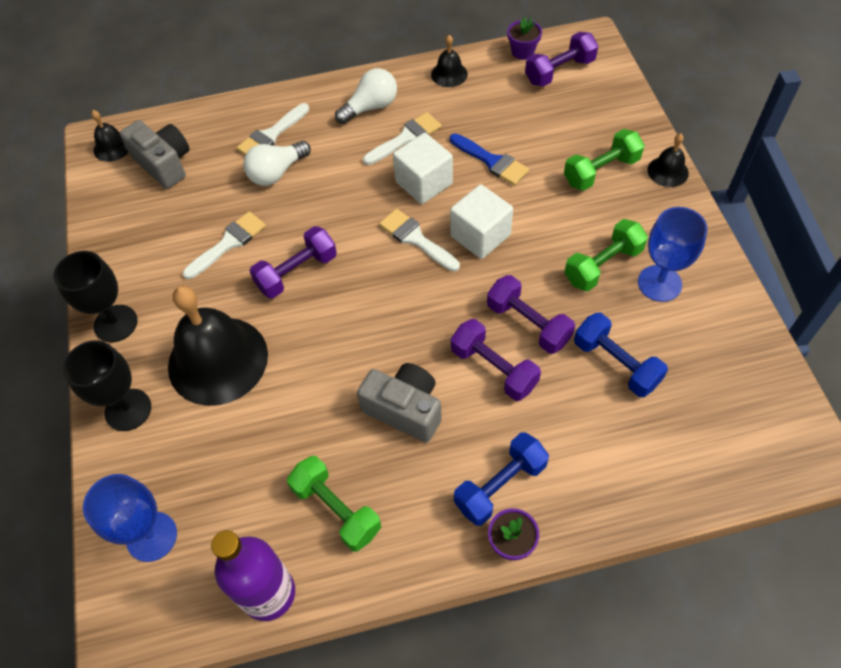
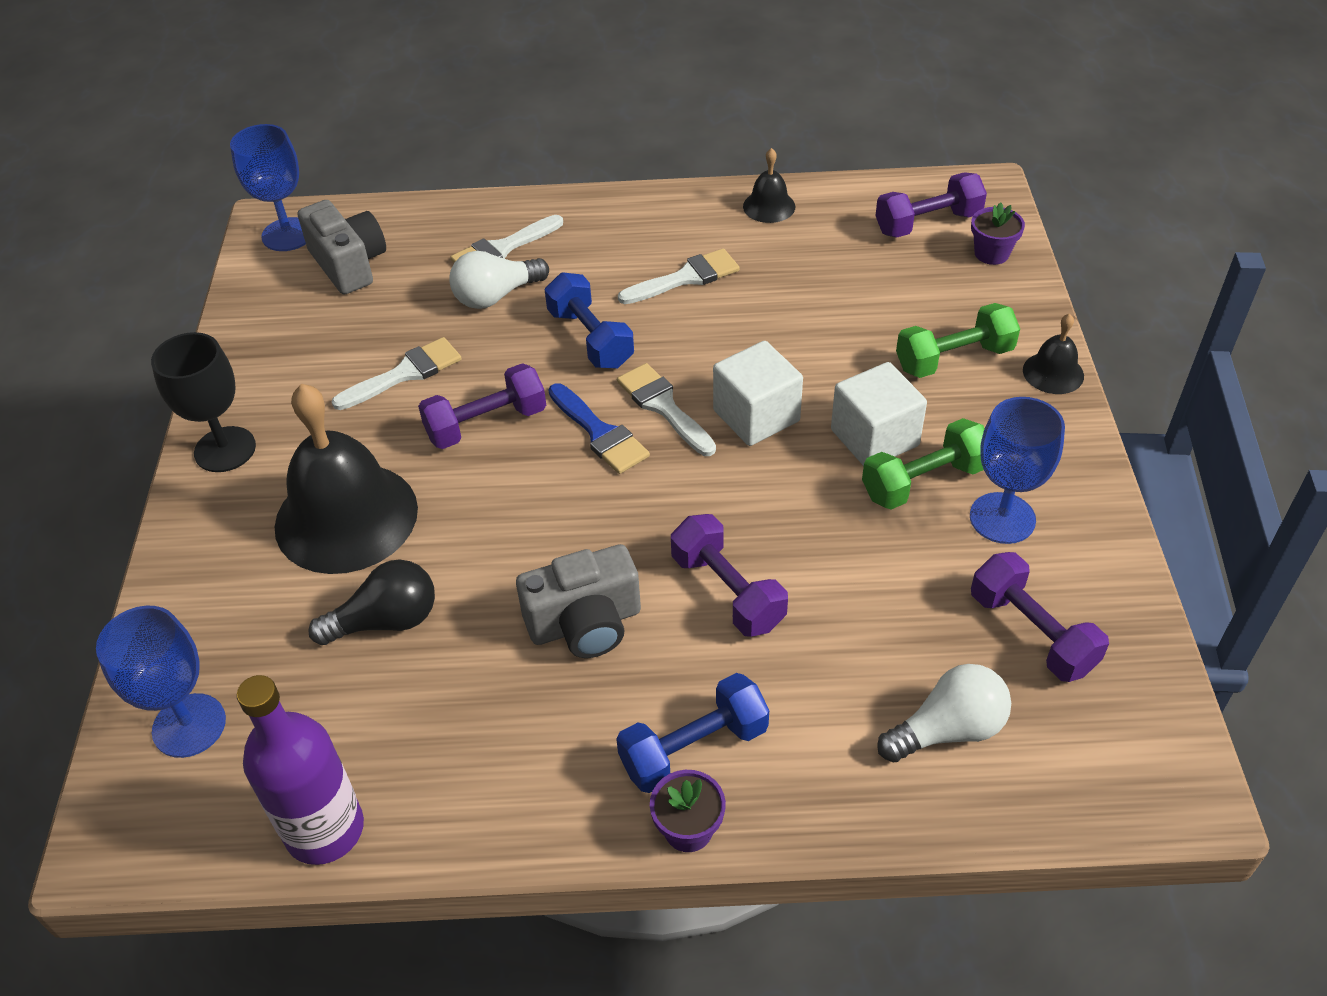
camera: 10 degrees right, 10 degrees down
black goblet [63,340,151,431] -> none
black bell [91,110,129,162] -> blue goblet [230,124,306,251]
green dumbbell [287,456,381,552] -> none
white light bulb [335,68,397,124] -> white light bulb moved to [877,664,1011,763]
grey camera [357,363,442,443] -> grey camera turned 120 degrees clockwise [516,544,641,658]
white cube [393,133,453,204] -> white cube moved to [831,362,927,466]
blue brush [450,133,529,185] -> blue brush moved to [549,383,650,474]
purple dumbbell [487,275,575,354] -> purple dumbbell moved to [971,552,1109,682]
purple flower pot [507,17,542,60] -> purple flower pot moved to [971,202,1025,265]
blue dumbbell [574,313,668,397] -> blue dumbbell moved to [545,272,634,368]
none -> black light bulb [308,559,435,645]

